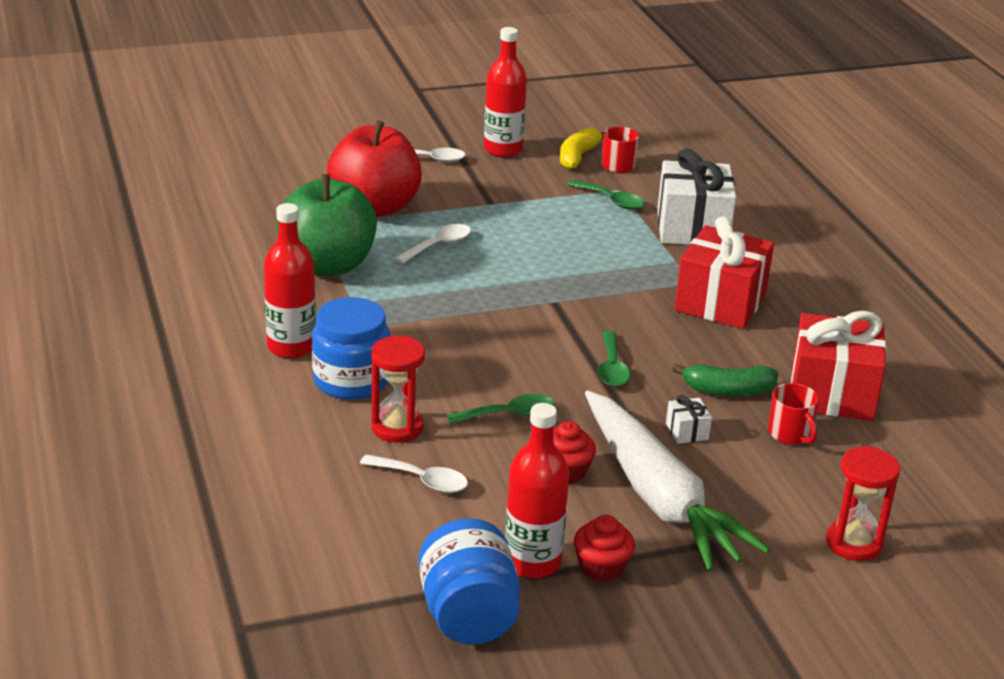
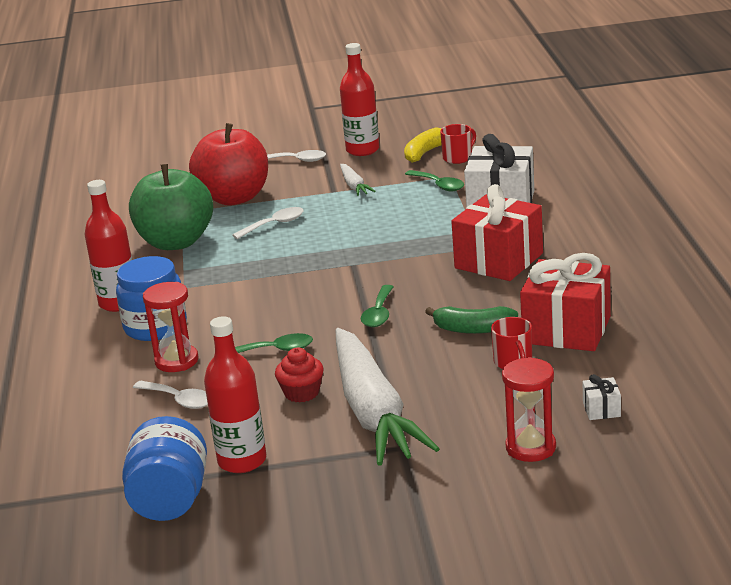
camera: 15 degrees right, 5 degrees down
red cupcake [574,515,635,582] -> none
white gift [666,395,712,444] -> white gift moved to [582,374,621,420]
none -> white carrot [340,164,376,196]

